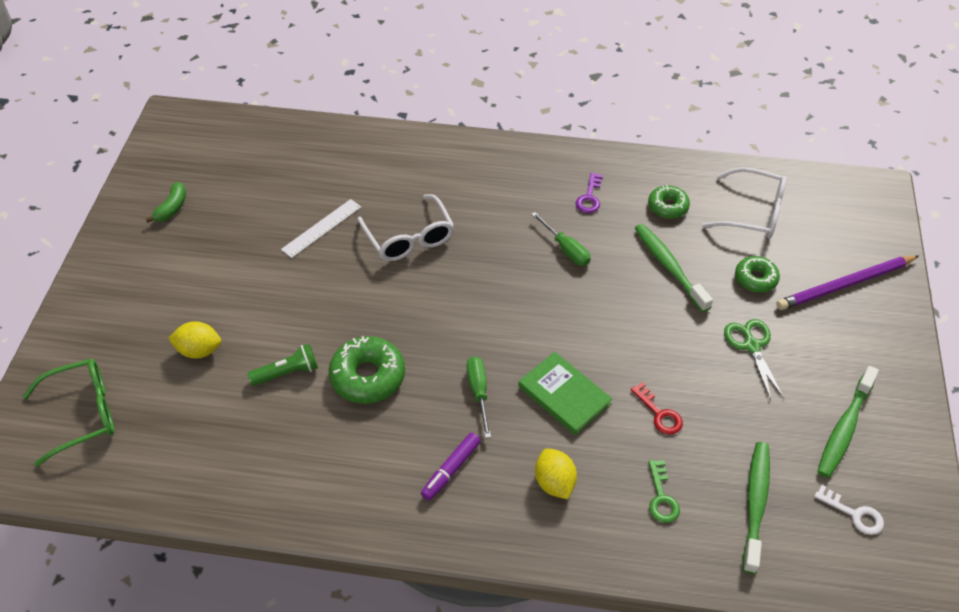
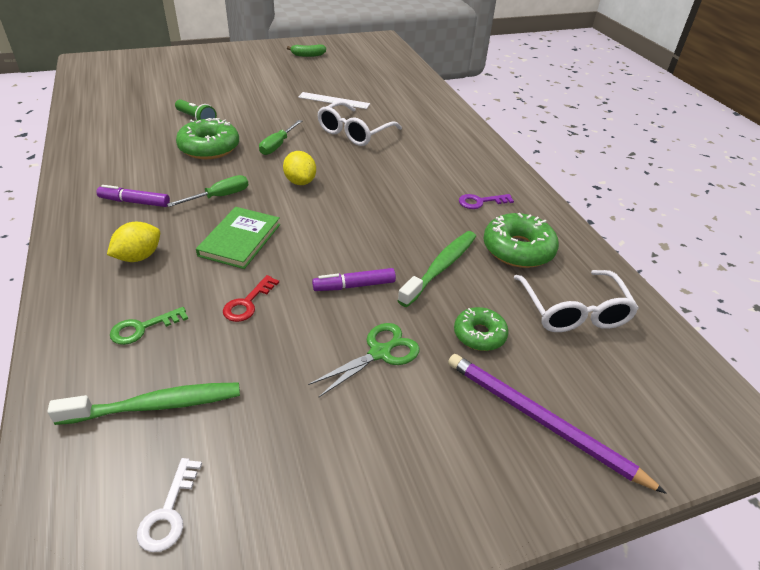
camera: 60 degrees right, 10 degrees down
green glasses [22,359,114,467] -> none
yellow lemon [168,321,221,359] -> yellow lemon moved to [283,151,316,185]
green screwdriver [531,212,591,266] -> green screwdriver moved to [259,120,302,155]
green donut [648,185,690,219] -> green donut [483,213,559,268], size x1.61
green toothbrush [817,366,879,478] -> none
none -> purple marker [312,268,396,291]

